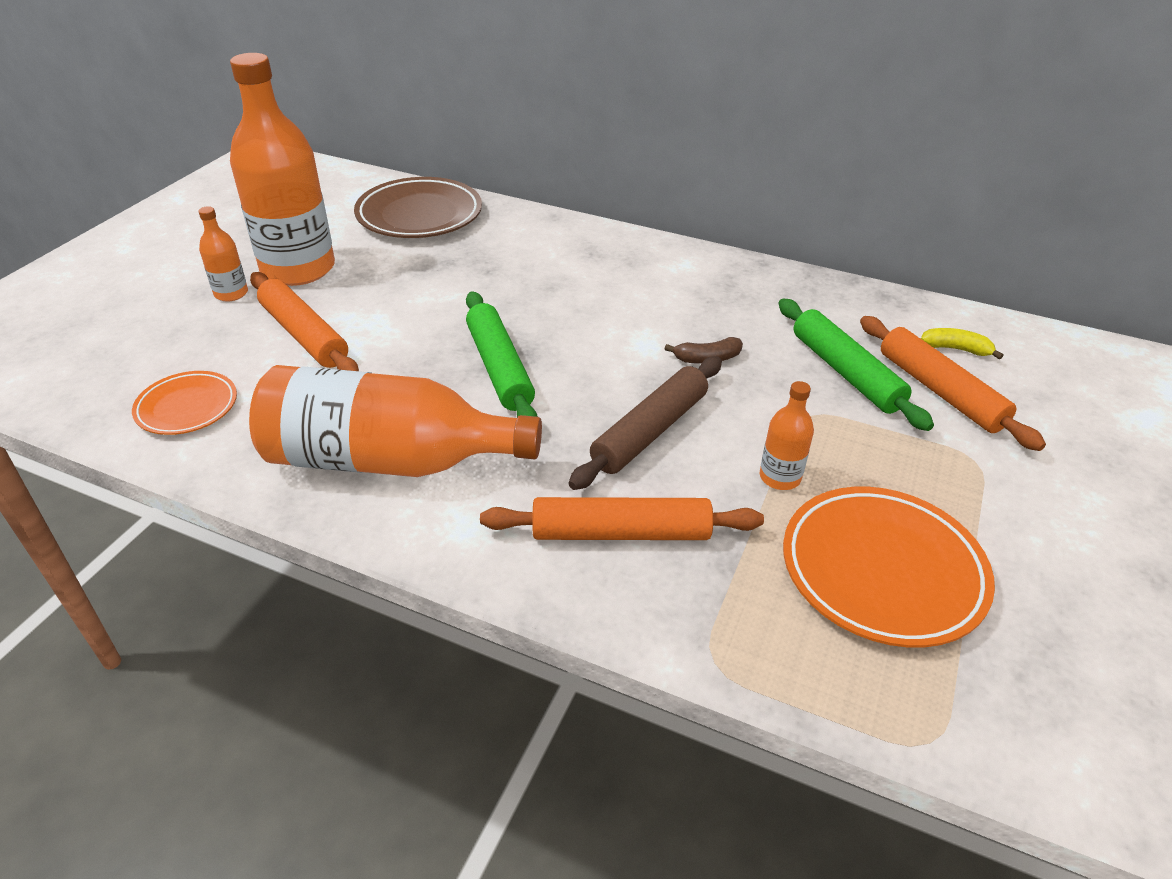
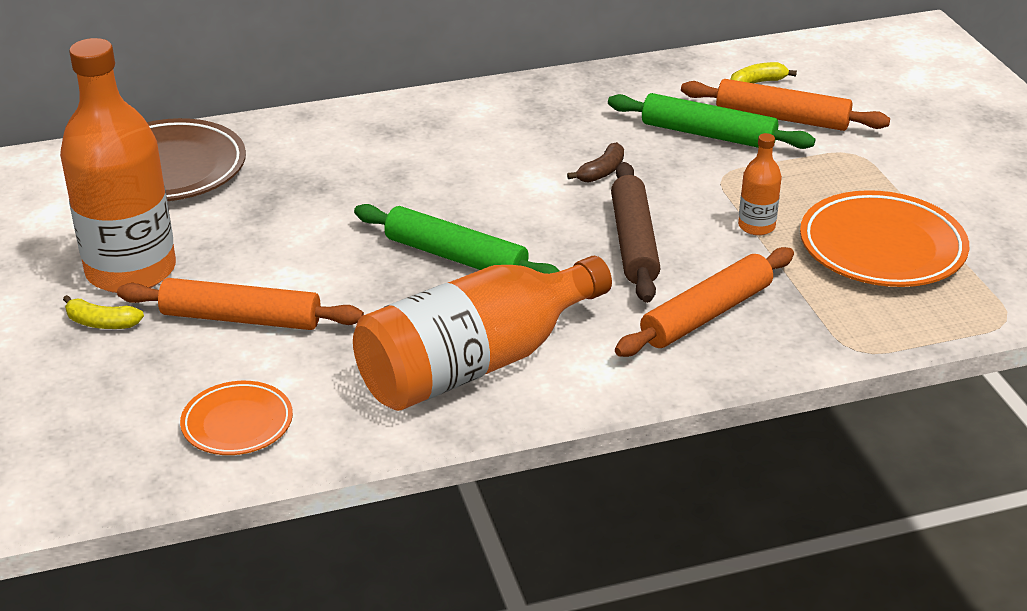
camera: 40 degrees left, 5 degrees down
orange bottle [198,206,248,301] -> yellow banana [63,295,144,329]

